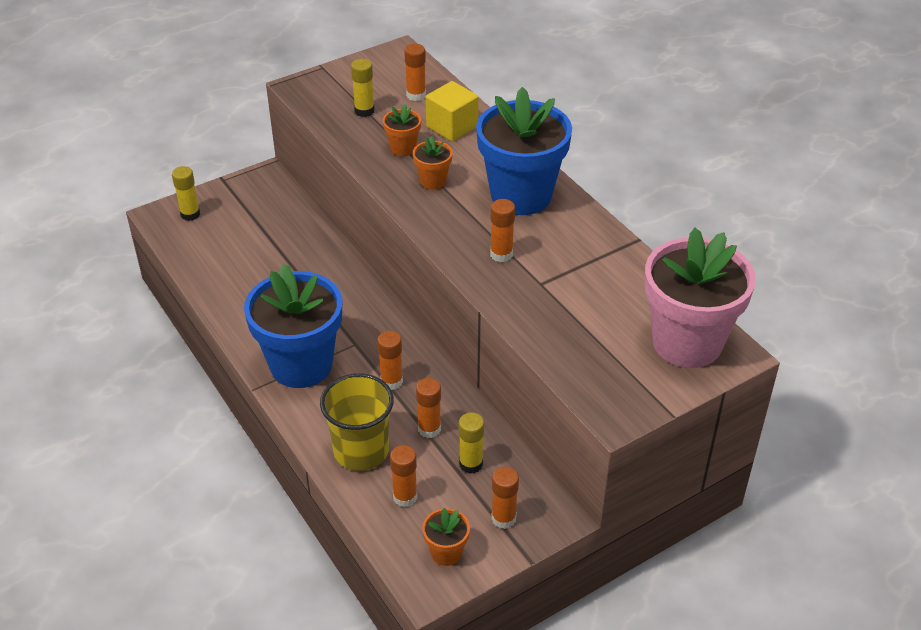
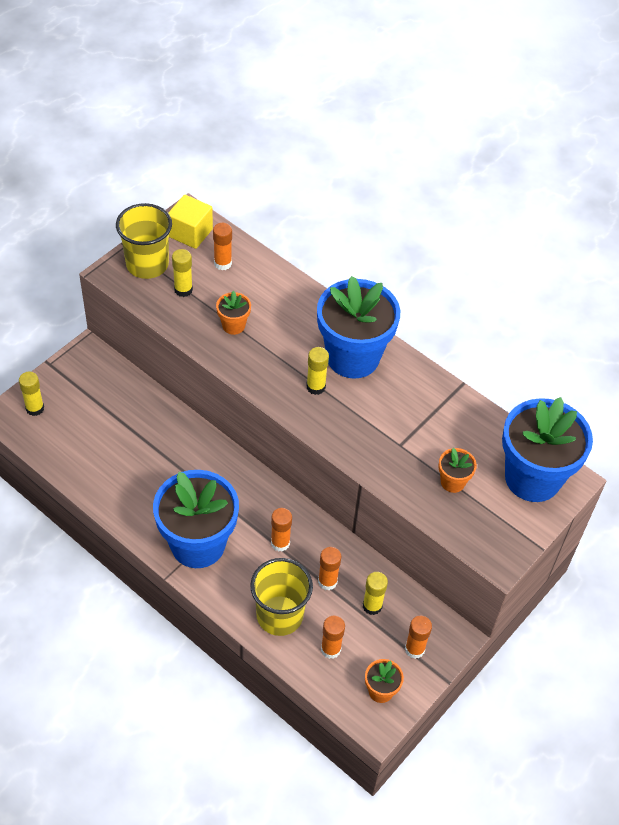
camera: 20 degrees left, 10 degrees up
orange flower pot [413,136,453,189] -> orange flower pot moved to [438,448,477,493]
yellow cube [426,81,478,141] -> yellow cube moved to [168,195,213,249]
orange glue stick [490,199,515,262] -> none
pink flower pot [645,228,756,368] -> blue flower pot [502,397,593,502]
none -> yellow cup [116,203,172,279]
none -> yellow glue stick [306,347,329,395]

